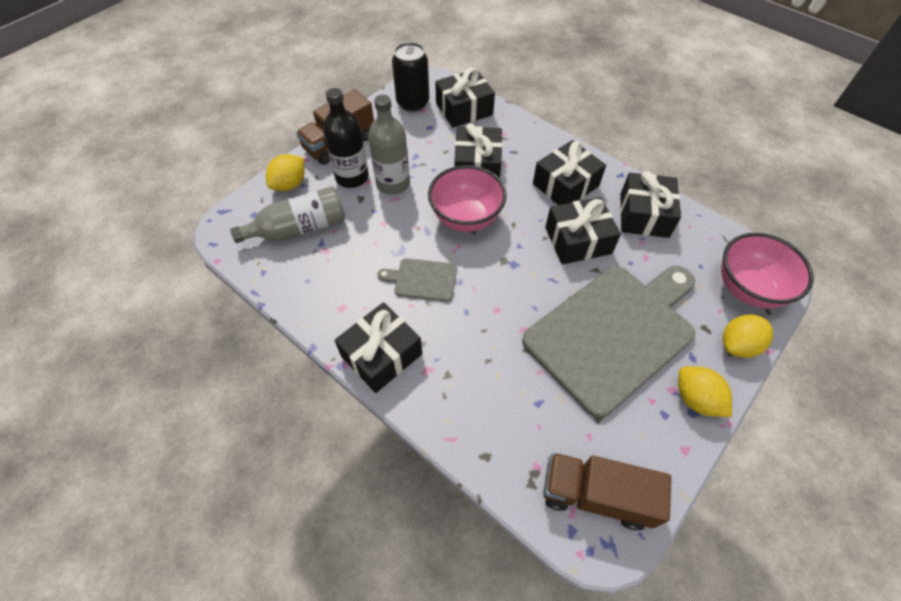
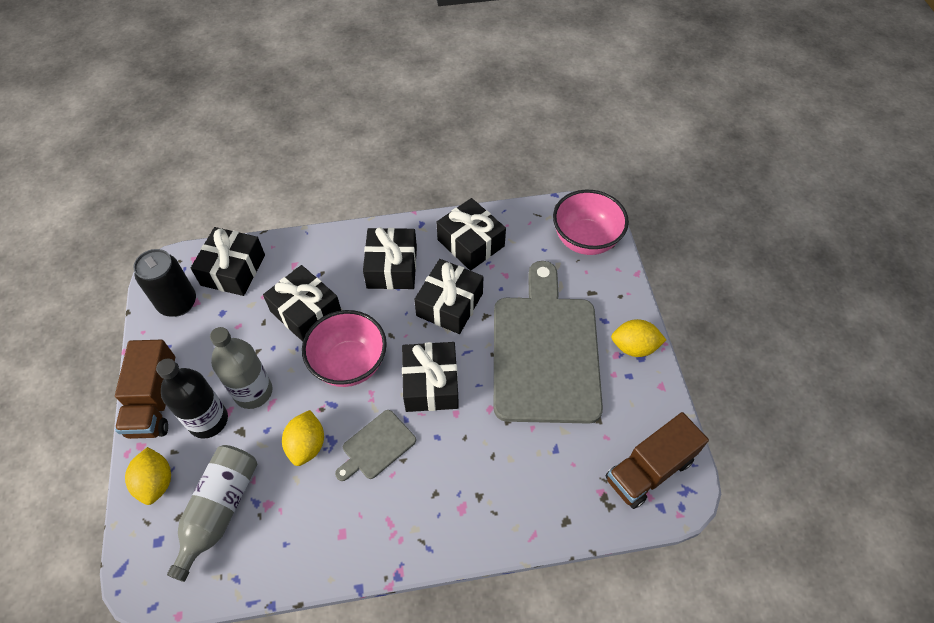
camera: 50 degrees left, 0 degrees up
black gift [335,302,422,393] -> black gift moved to [402,342,459,412]
yellow lemon [723,314,773,358] -> yellow lemon moved to [282,410,324,466]

